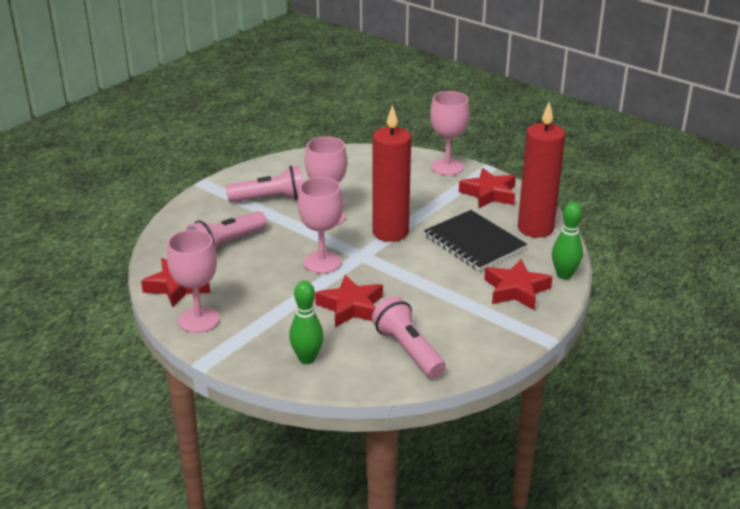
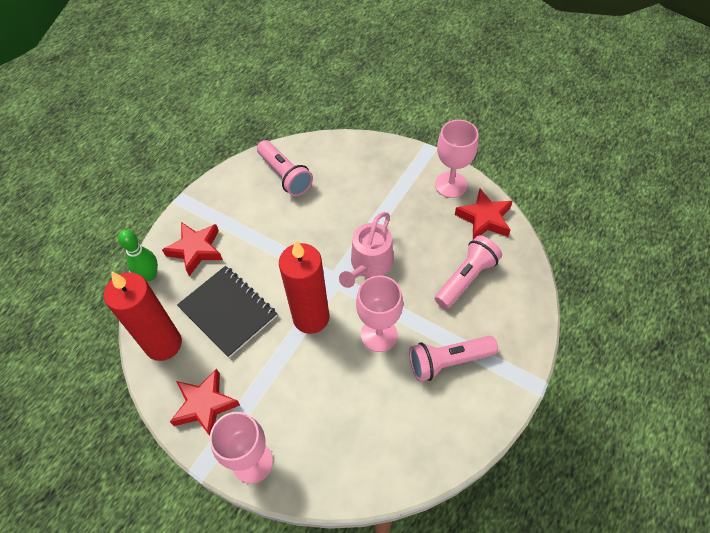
camera: 175 degrees right, 25 degrees up
green bowling pin [289,281,324,364] -> none
pink goblet [298,177,343,274] -> pink watering can [339,212,394,288]
red star [315,275,383,327] -> none

